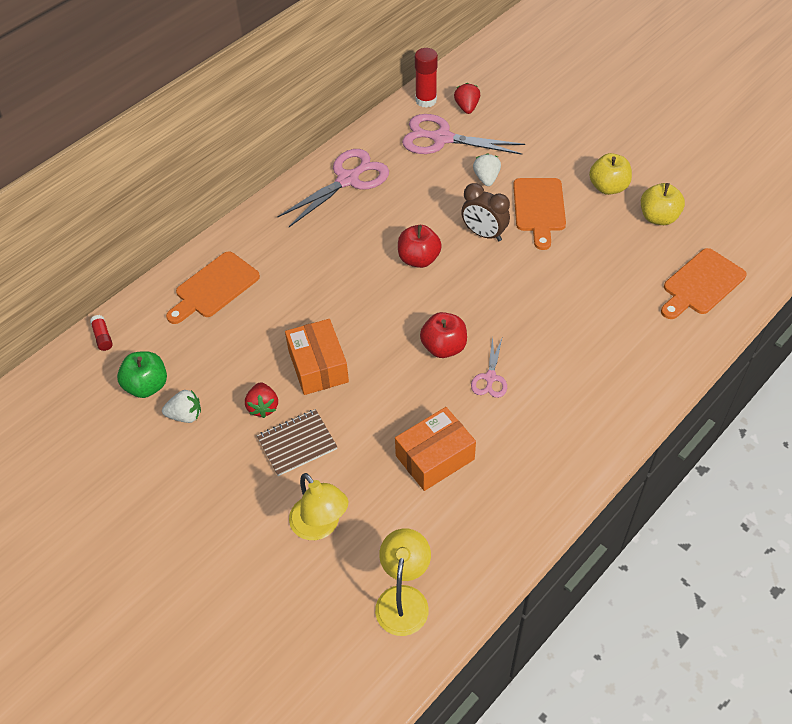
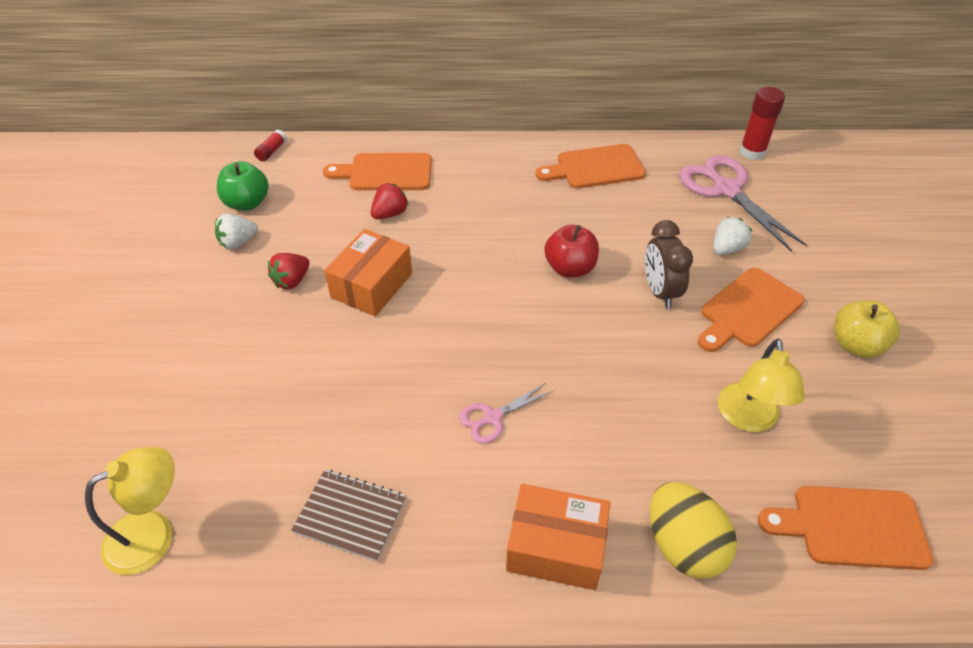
camera: 45 degrees right, 5 degrees down
white strawberry [162,390,201,423] -> white strawberry turned 105 degrees clockwise [215,214,258,250]
brown notebook [257,409,337,476] -> brown notebook moved to [291,469,406,562]
pink scissors [277,149,389,227] -> orange cutting board [536,144,646,189]
yellow lamp [289,473,348,540] -> yellow lamp moved to [718,338,805,432]
orange box [395,407,476,491] -> orange box moved to [506,484,610,590]
red apple [420,312,467,358] -> none
red strawberry [454,83,480,114] -> red strawberry moved to [371,183,409,219]
yellow apple [641,183,685,225] -> none
none -> yellow egg [650,482,737,579]

